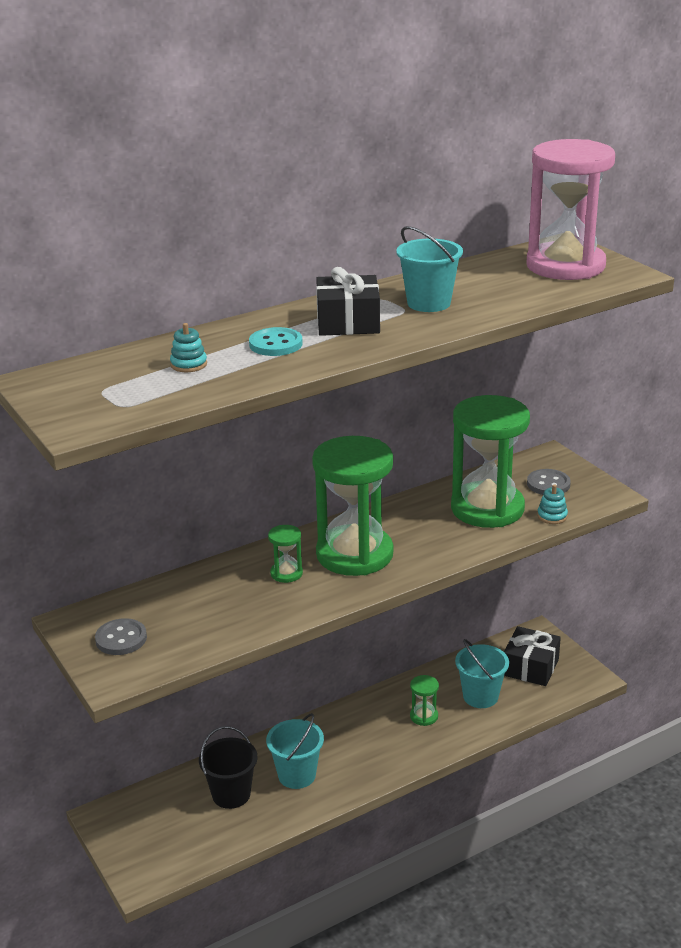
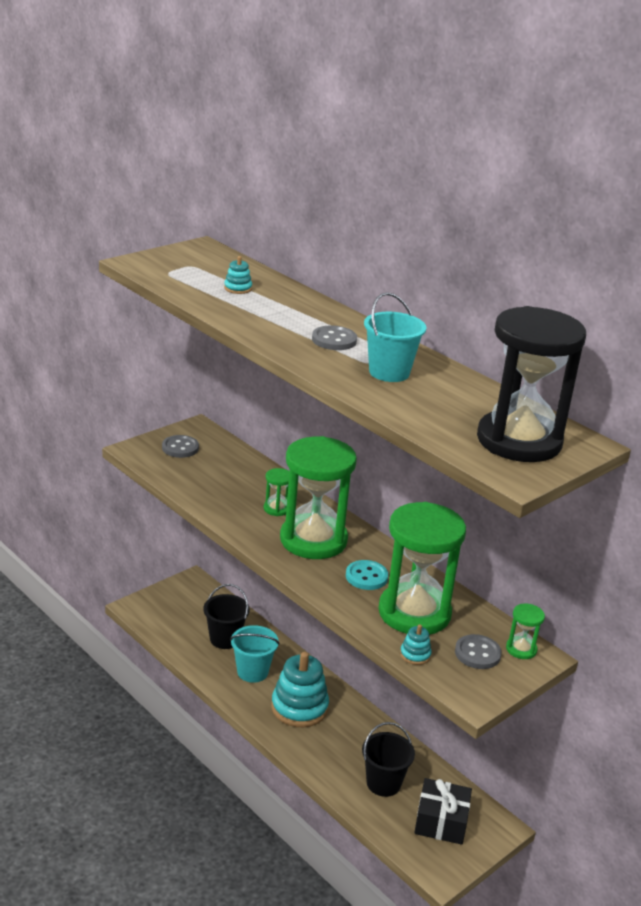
camera: 75 degrees right, 0 degrees up
turquoise button [249,327,303,356] -> turquoise button moved to [346,560,388,590]
black gift [316,267,380,336] -> grey button [312,326,357,350]
green hourglass [410,675,439,726] -> green hourglass moved to [506,603,545,659]
turquoise bucket [455,639,509,708] -> black bucket [362,722,415,797]
pink hourglass [526,139,615,280] -> black hourglass [477,306,586,462]
none -> turquoise stacking toy [271,652,329,727]

